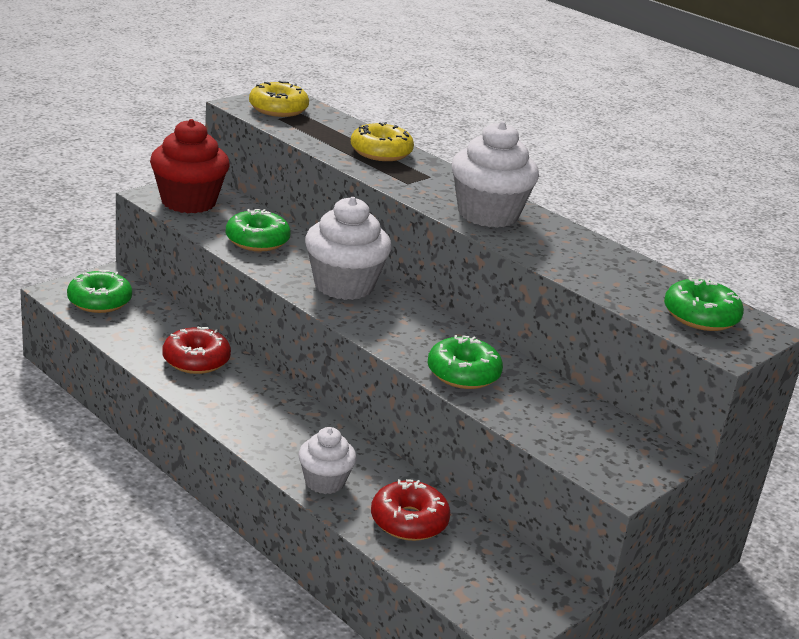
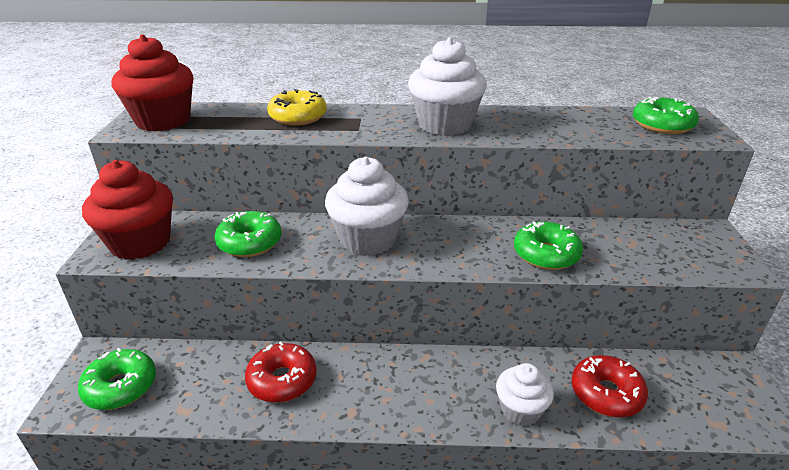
camera: 40 degrees left, 5 degrees up
yellow donut [249,81,309,117] -> red cupcake [112,34,194,131]

